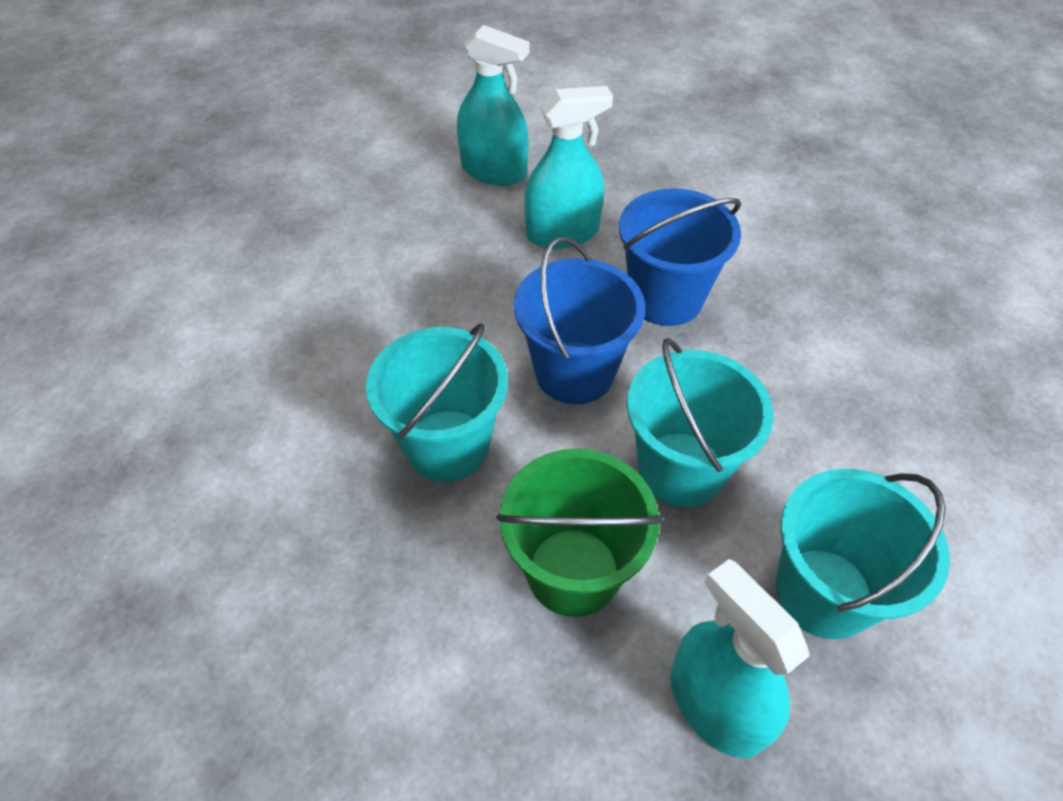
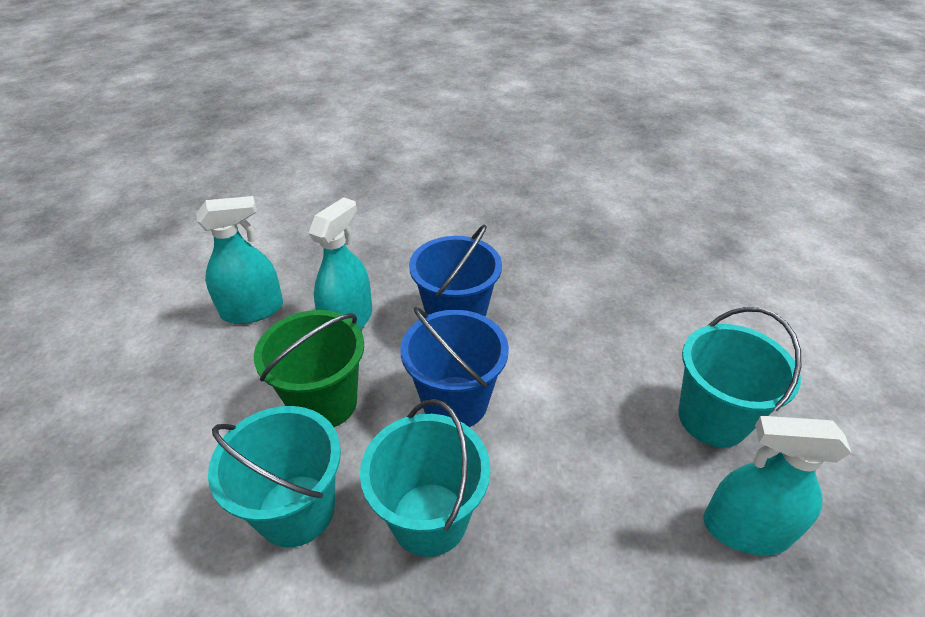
camera: 45 degrees left, 10 degrees down
green bucket [497,448,663,617] -> green bucket moved to [254,310,364,427]
turquoise bucket [627,338,773,507] -> turquoise bucket moved to [208,406,341,548]

